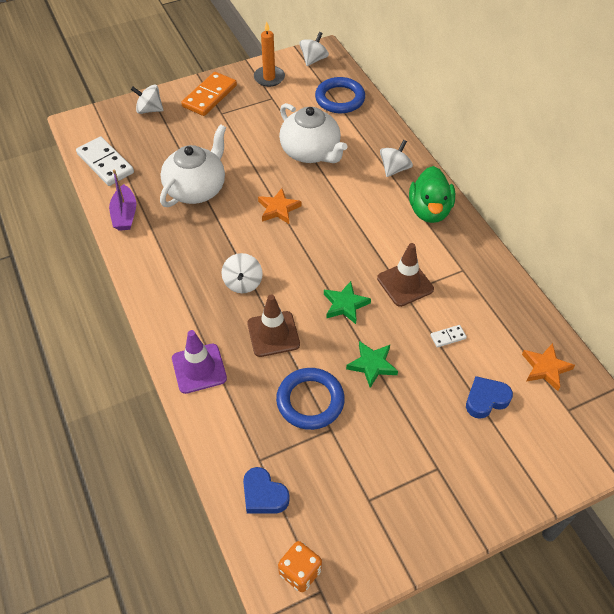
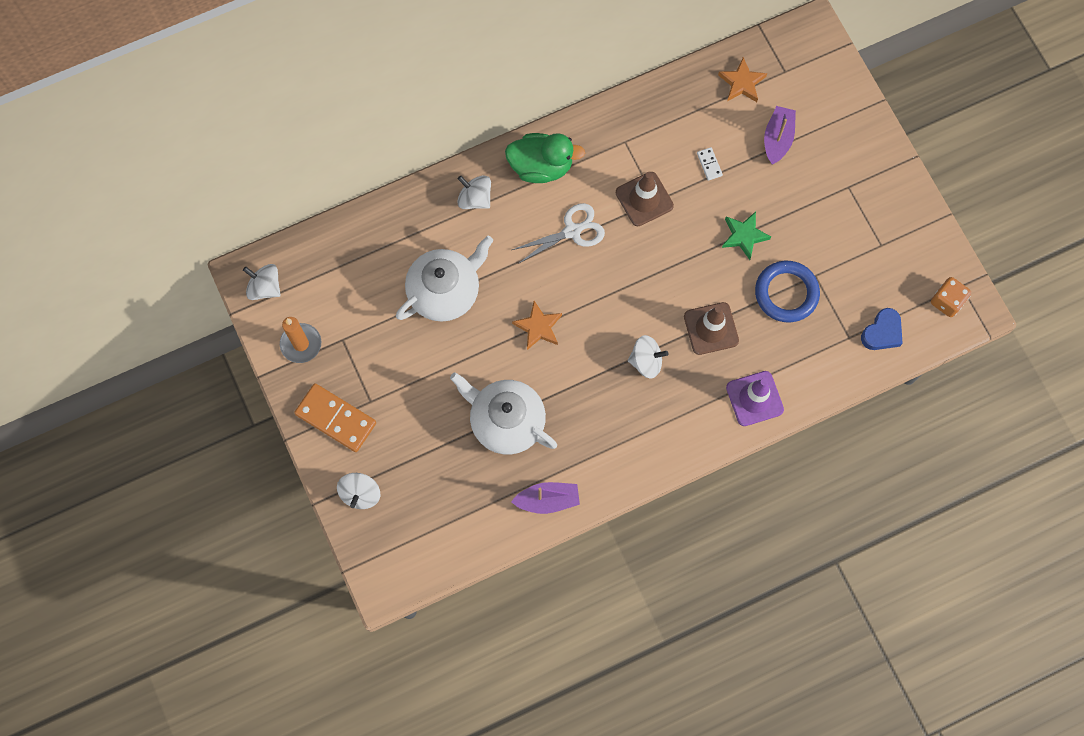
camera: 90 degrees left, 20 degrees up
white domino [76,136,134,186] -> none
blue ring [315,77,365,113] -> none
green star [324,281,371,324] -> none
blue heart [466,376,513,419] -> purple boat [764,106,796,165]
none -> white scissors [512,203,605,264]

